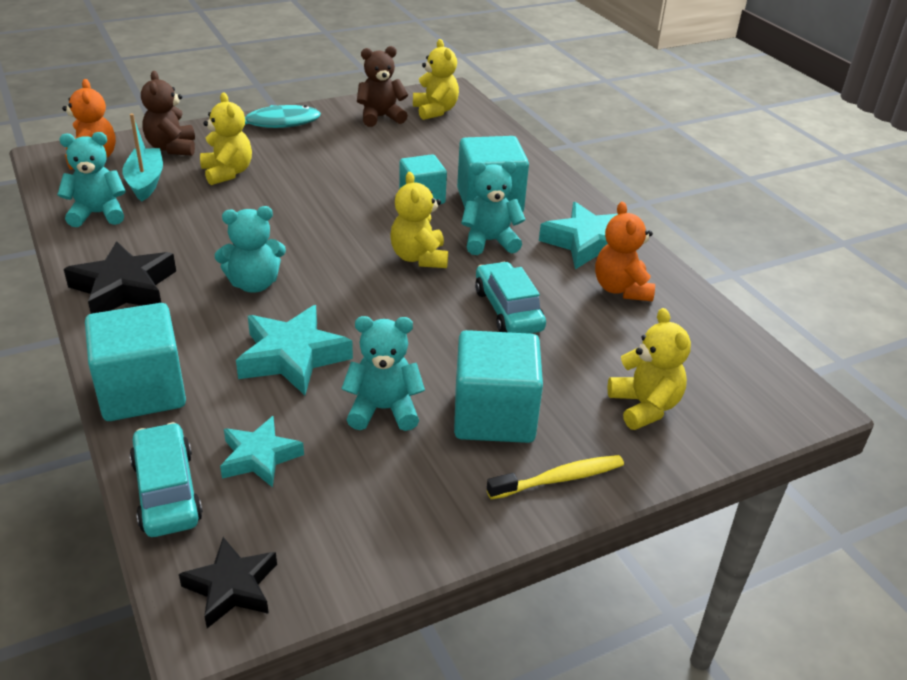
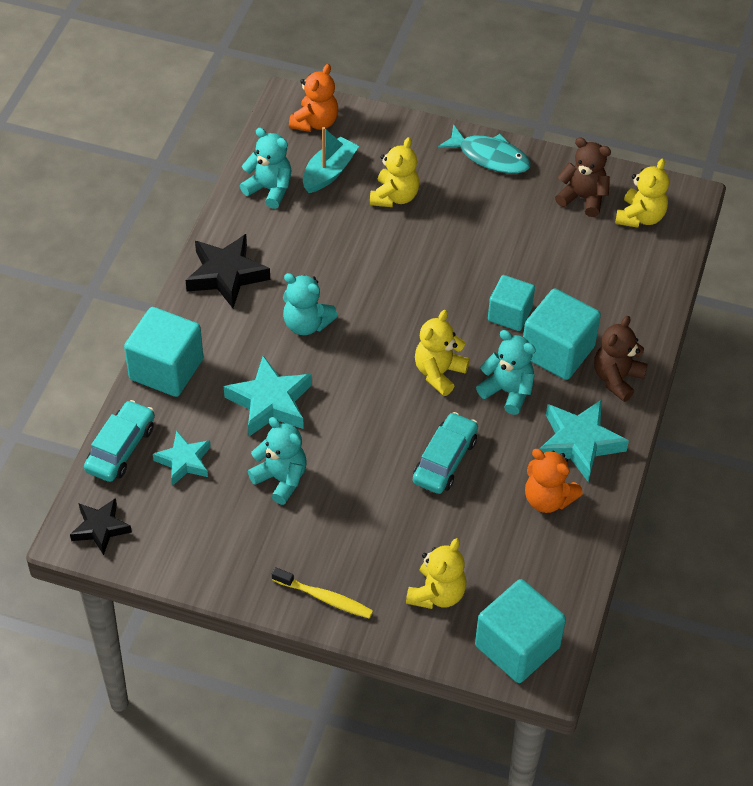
camera: 45 degrees right, 15 degrees up
brown teddy bear [141,71,195,156] -> brown teddy bear moved to [594,316,648,402]
turquoise cube [454,330,543,443] -> turquoise cube moved to [475,579,566,683]
orange teddy bear [595,202,655,301] -> orange teddy bear turned 90 degrees counterclockwise [525,449,583,513]

